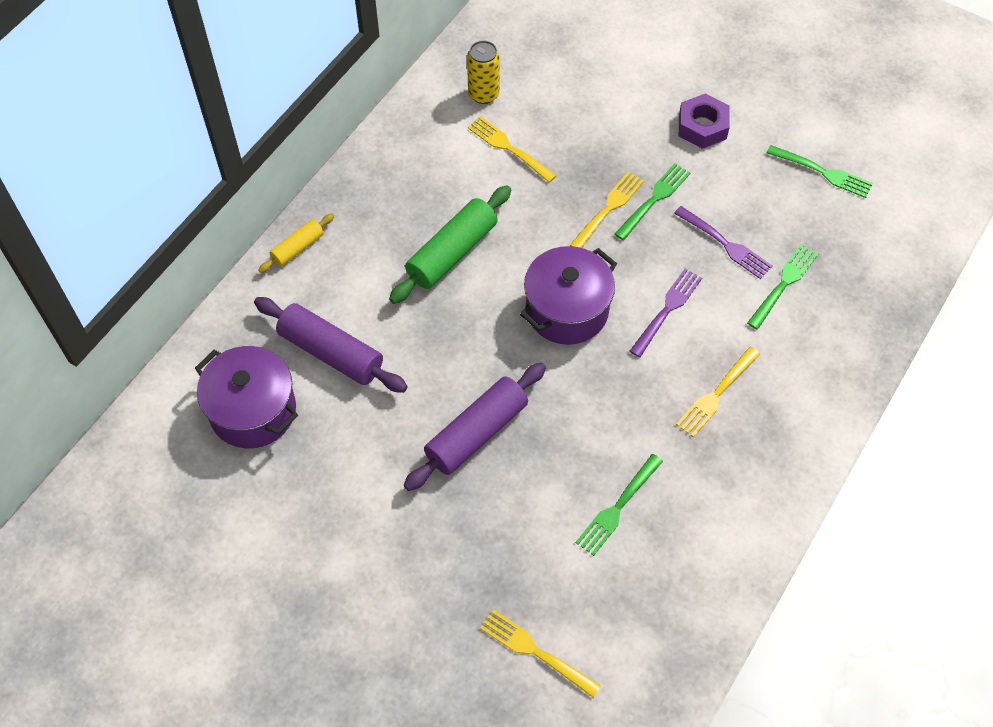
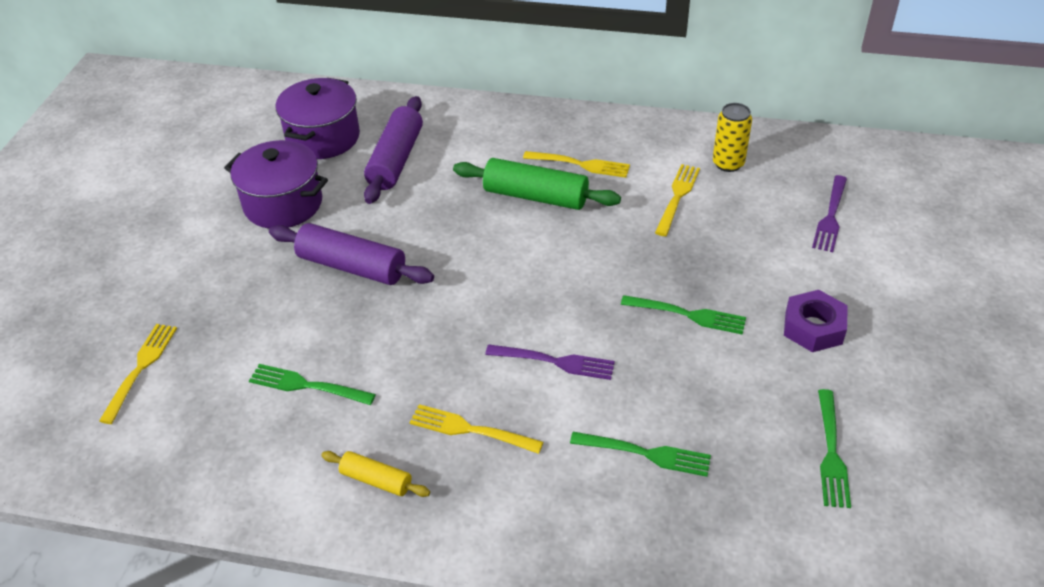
camera: 70 degrees right, 15 degrees down
yellow rolling pin [258,214,334,273] -> yellow rolling pin moved to [321,451,430,497]
purple pot [520,246,617,345] -> purple pot moved to [224,140,328,229]
yellow fork [570,172,644,248] -> yellow fork moved to [523,151,630,178]
purple fork [674,206,773,279] -> purple fork moved to [812,175,847,252]

